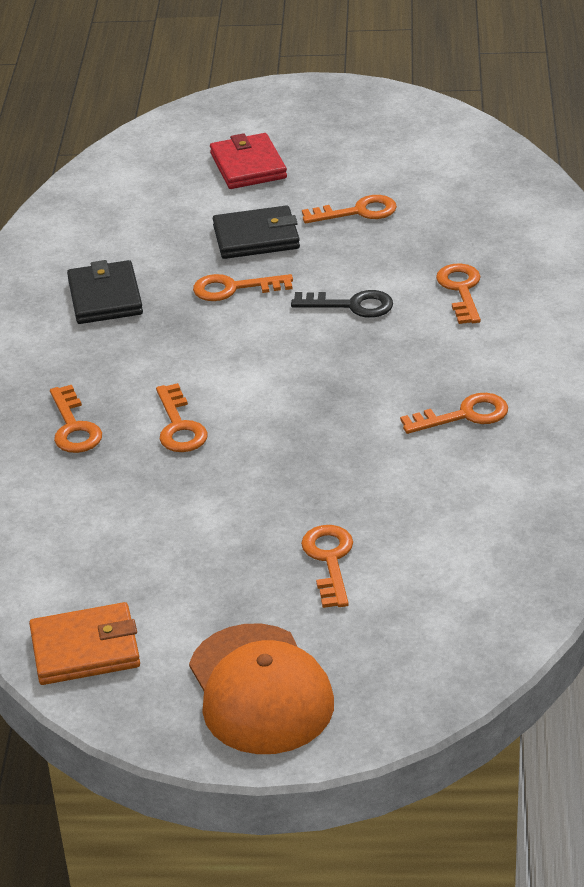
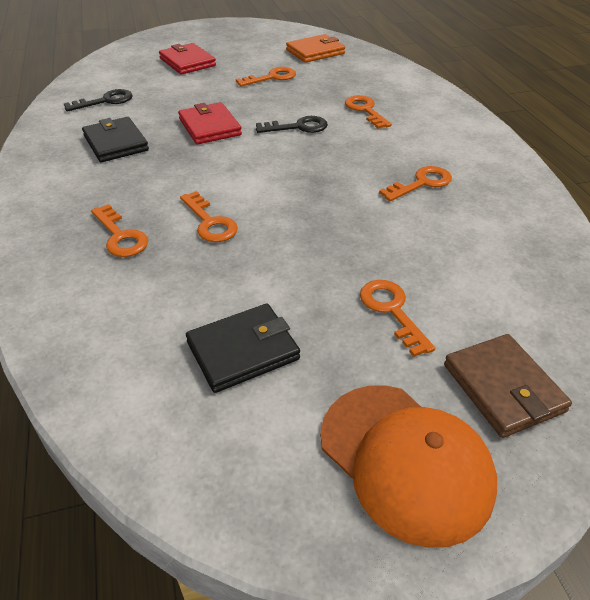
camera: 20 degrees left, 5 degrees up
orange wallet [29,602,140,685] -> orange wallet moved to [286,34,345,63]
orange key [193,274,293,301] -> red wallet [178,102,242,144]
black wallet [213,205,300,259] -> black wallet moved to [186,304,300,393]
none -> black key [64,89,133,112]
none -> brown wallet [444,334,572,438]

